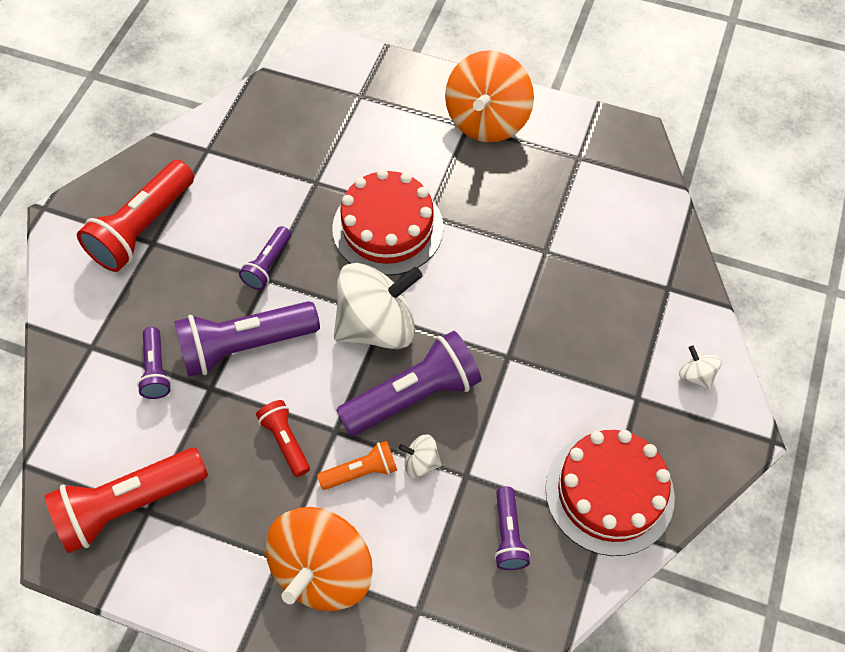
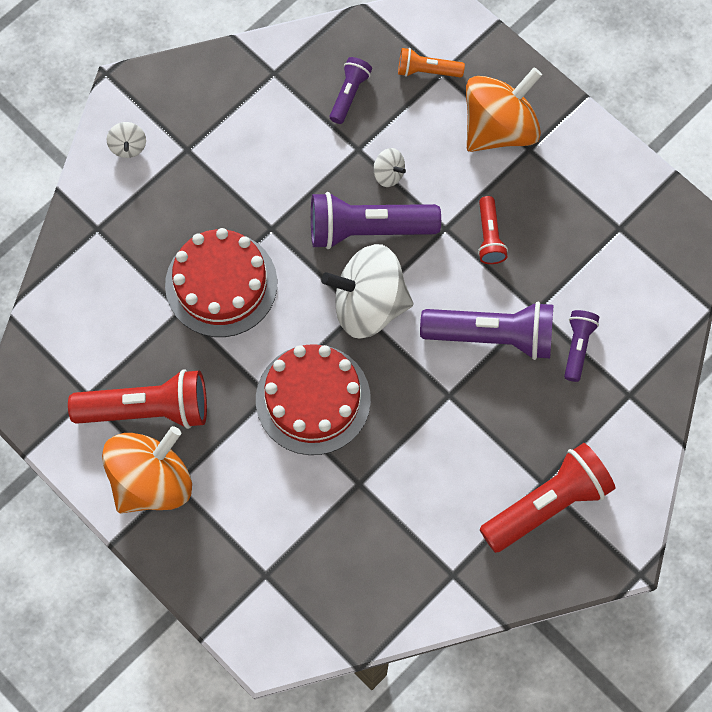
camera: 155 degrees left, 10 degrees up
red flashlight [45,448,208,553] -> red flashlight moved to [68,369,207,429]
purple flashlight [239,226,291,290] -> none
orange flashlight [317,441,397,490] -> orange flashlight moved to [398,48,465,78]
red cake [545,430,675,556] -> red cake moved to [165,228,277,337]

